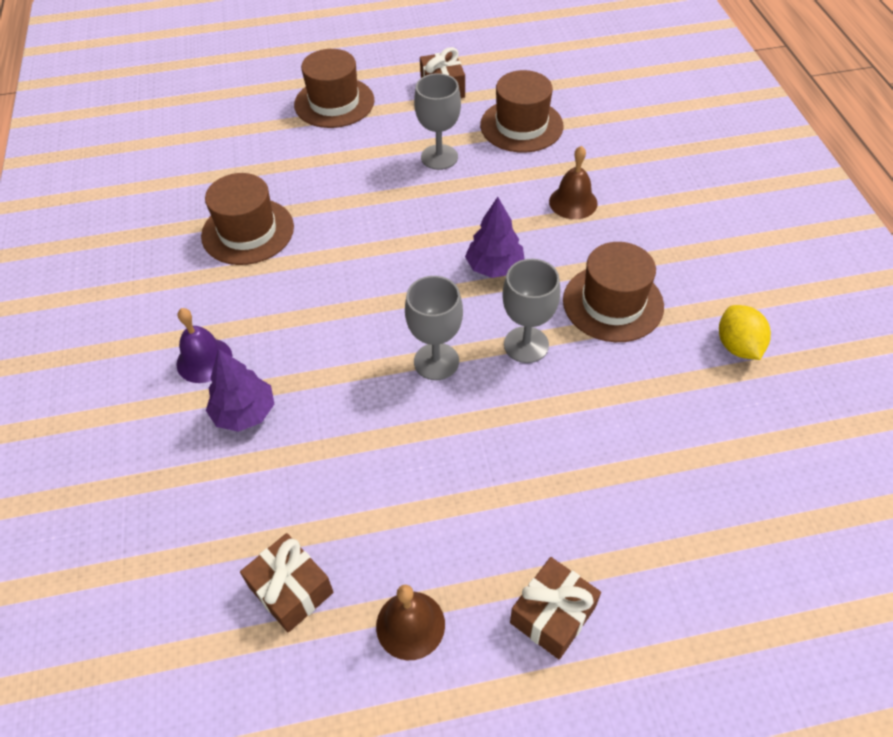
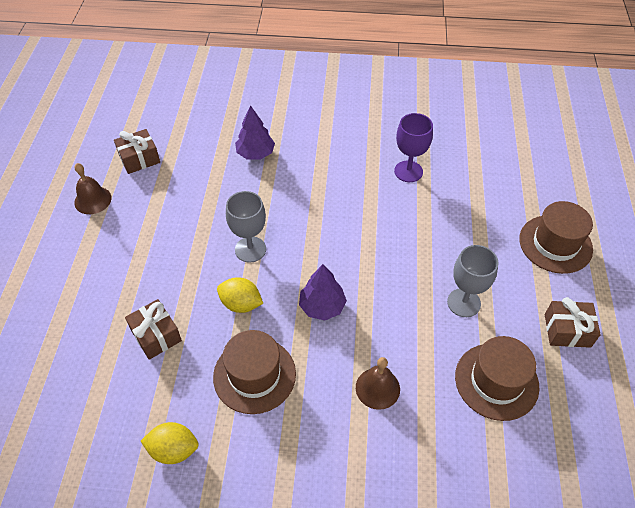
camera: 105 degrees right, 0 degrees up
purple bell [176,308,232,383] -> none
brown hat [201,173,294,265] -> purple goblet [394,113,433,182]
grey goblet [502,259,560,363] -> yellow lemon [217,277,263,313]
brown gift [510,557,601,659] -> brown gift moved to [125,299,182,360]

